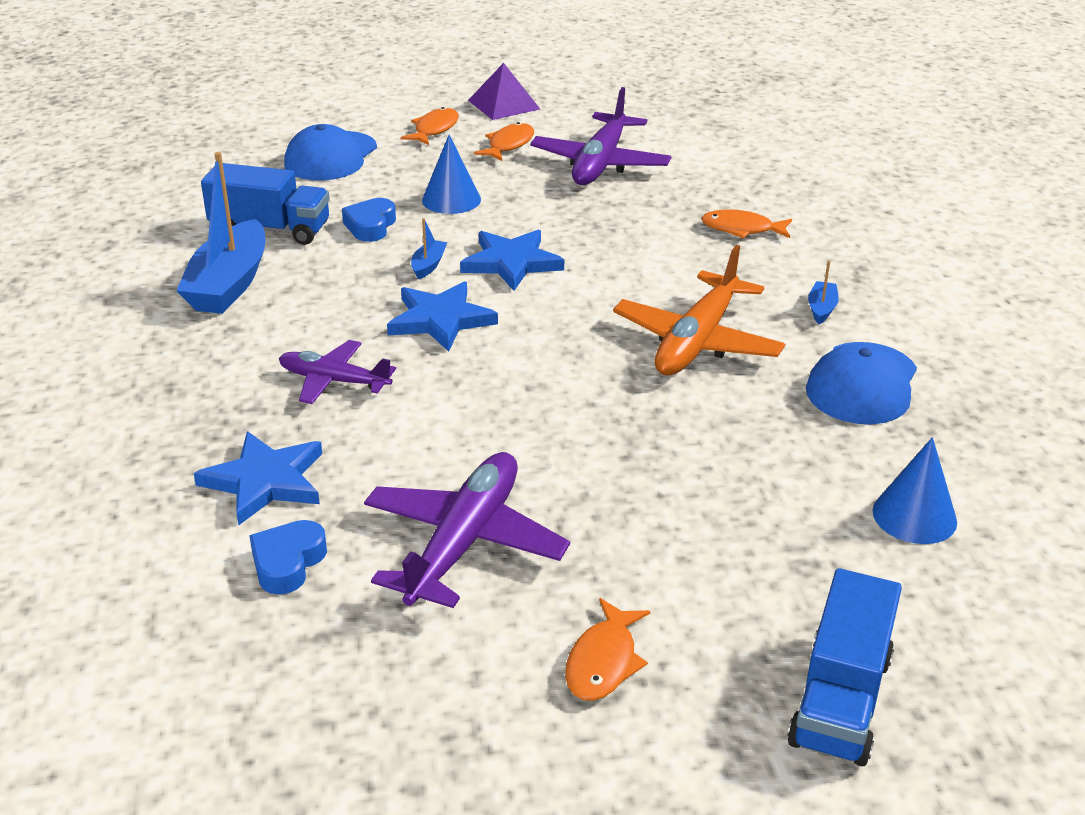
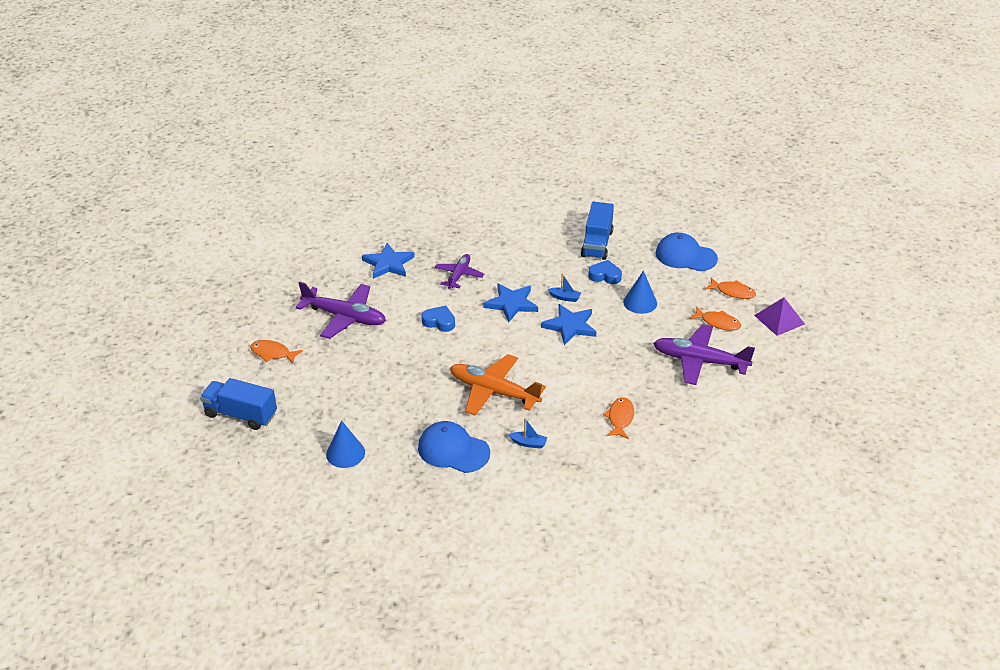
camera: 90 degrees right, 5 degrees up
blue boat [176,152,265,314] -> none
blue heart [249,520,327,595] -> blue heart moved to [421,306,455,332]

